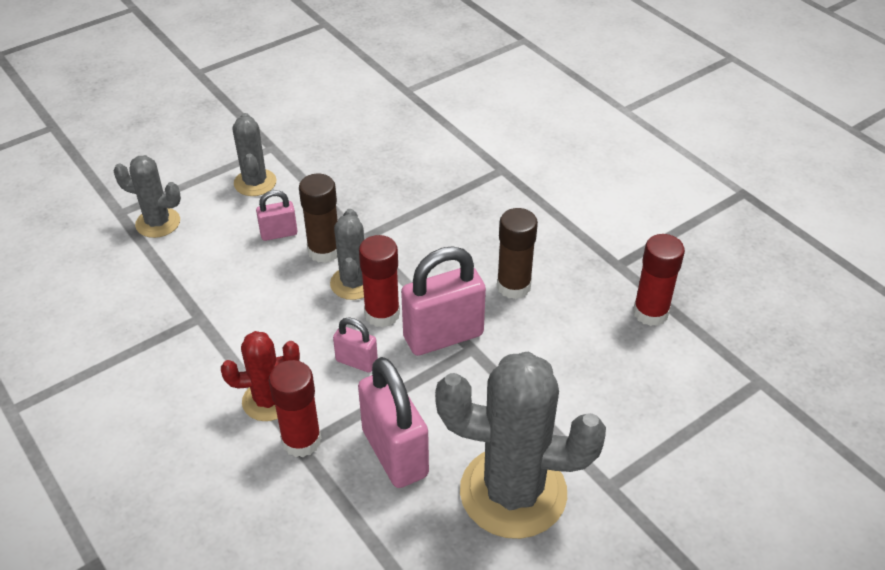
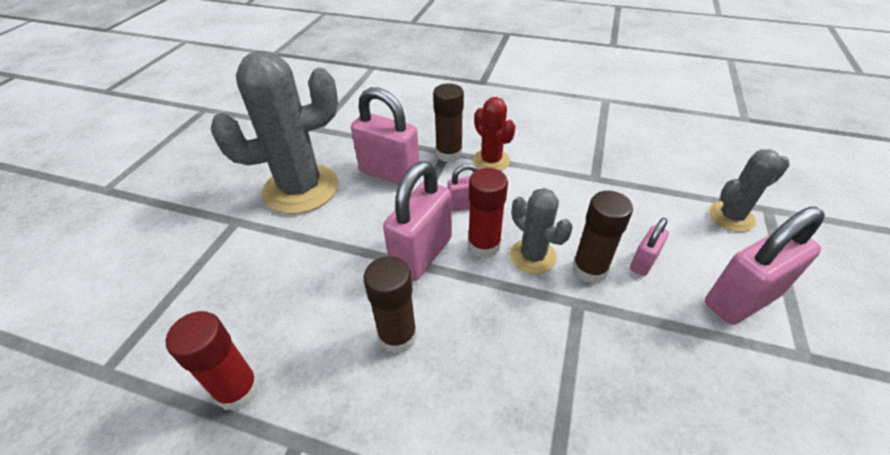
camera: 145 degrees right, 0 degrees up
red cactus [221,331,300,421] -> red cactus turned 75 degrees counterclockwise [473,97,516,171]
grey cactus [233,113,276,196] -> pink padlock [705,207,825,325]
red glue stick [269,360,321,457] -> brown glue stick [433,83,464,162]

